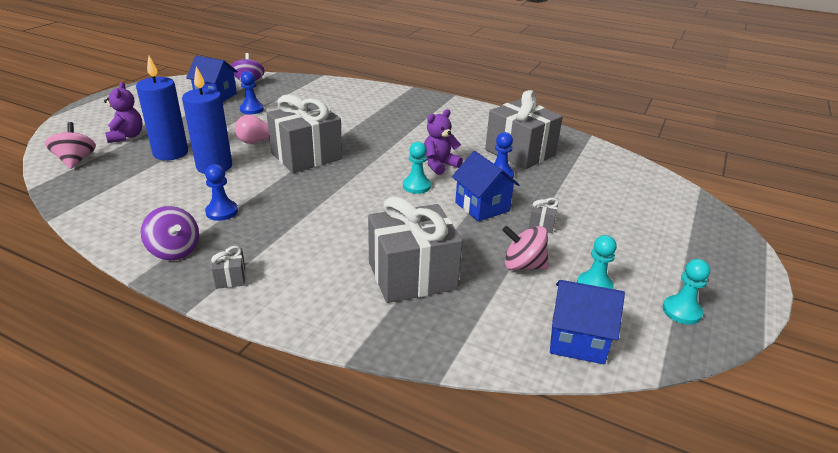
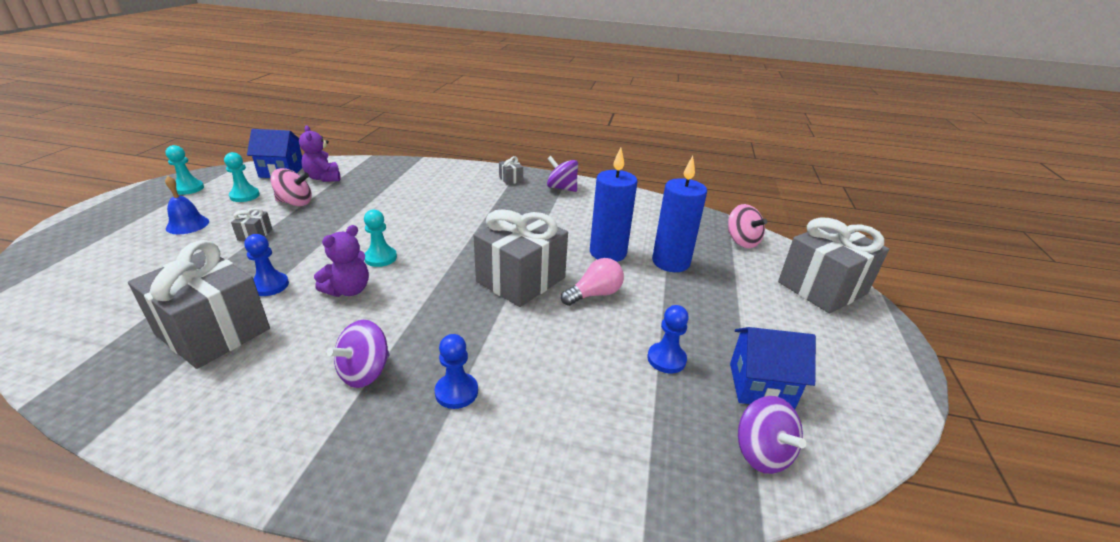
camera: 165 degrees right, 0 degrees up
purple teddy bear [104,82,143,143] -> purple teddy bear moved to [299,126,341,182]
blue pawn [205,164,238,221] -> blue pawn moved to [435,334,478,409]
grey gift [368,196,463,303] -> grey gift moved to [778,217,889,313]
blue house [452,151,519,222] -> none
none -> blue bell [165,176,209,234]
none -> purple spinning top [327,320,390,388]

